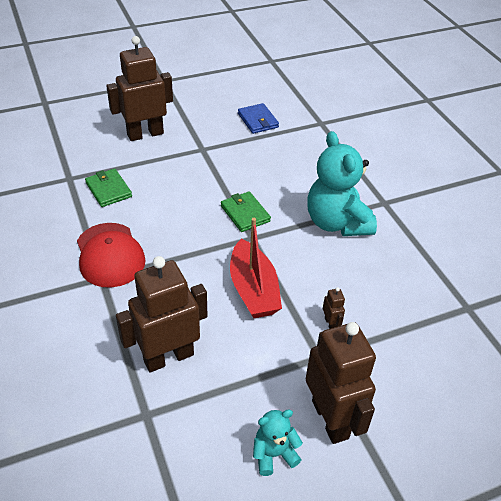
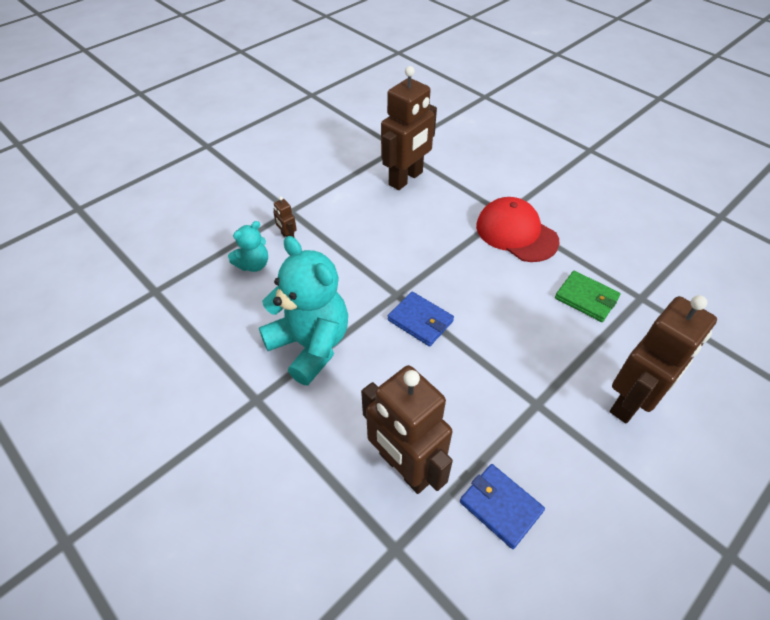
camera: 160 degrees right, 5 degrees up
green wallet [221,191,271,232] -> blue wallet [388,291,454,347]
red boat [230,218,282,318] -> none
turquoise teddy bear [253,410,303,476] -> turquoise teddy bear moved to [228,221,268,272]
brown robot [306,322,376,444] -> brown robot moved to [361,365,453,494]

